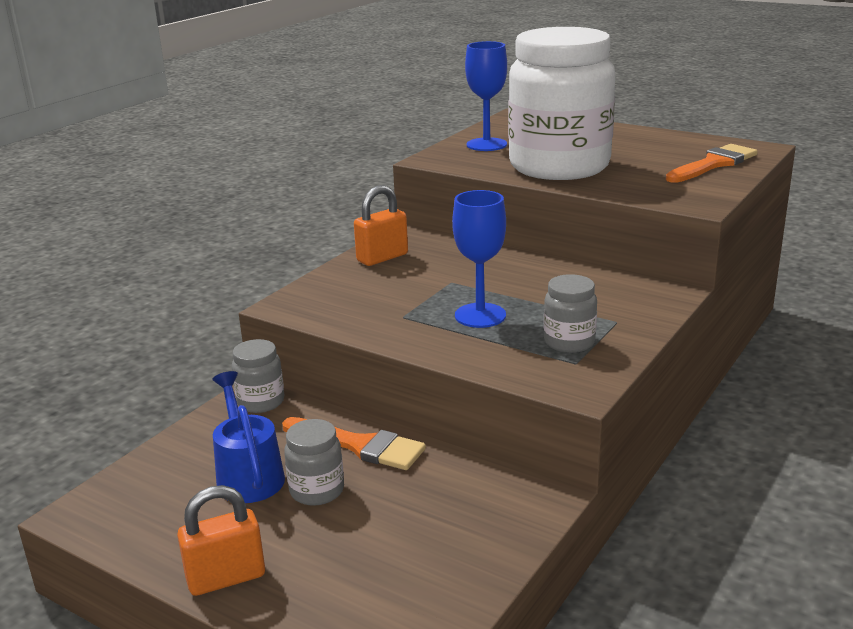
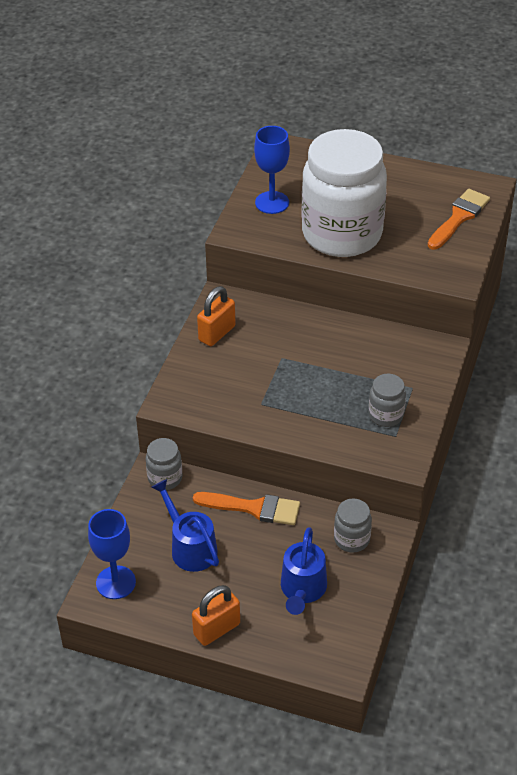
camera: 15 degrees left, 20 degrees up
grey jar [284,419,344,506] -> grey jar moved to [334,498,372,553]
blue goblet [452,190,506,328] -> blue goblet moved to [88,509,136,599]
none -> blue watering can [281,527,327,615]

